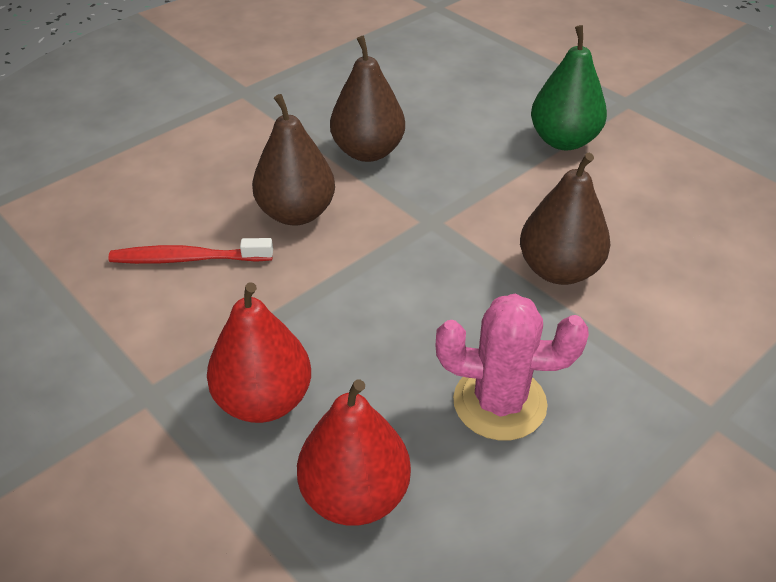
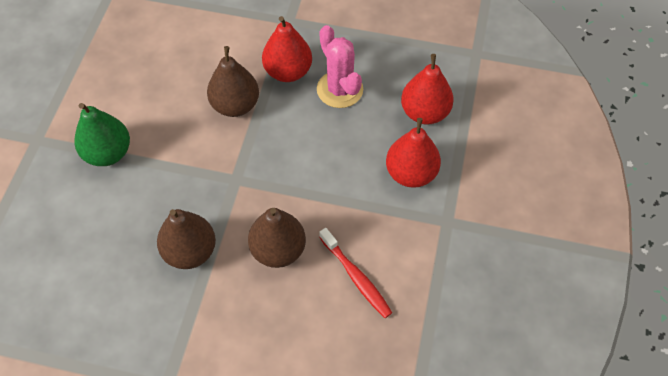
camera: 125 degrees left, 15 degrees up
none -> red pear [262,16,312,82]

